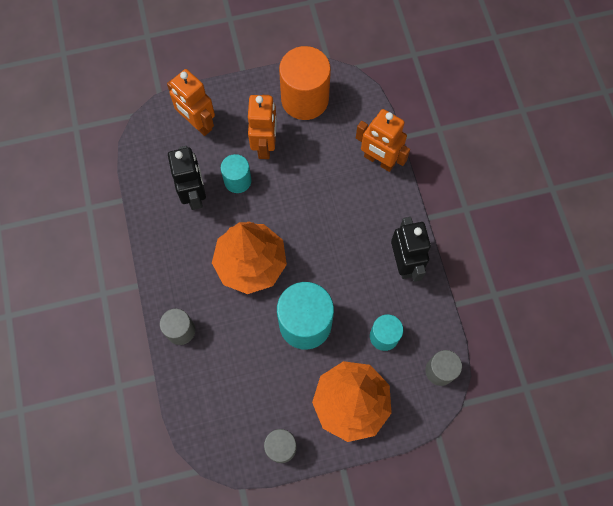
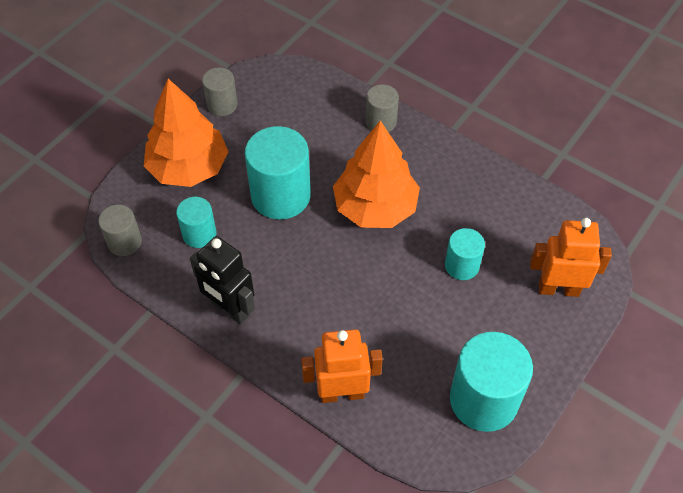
camera: 140 degrees right, 15 degrees down
black robot [168,146,206,210] -> none
orange robot [248,95,277,159] -> none
orange cylinder [279,46,331,120] -> turquoise cylinder [450,332,533,432]

